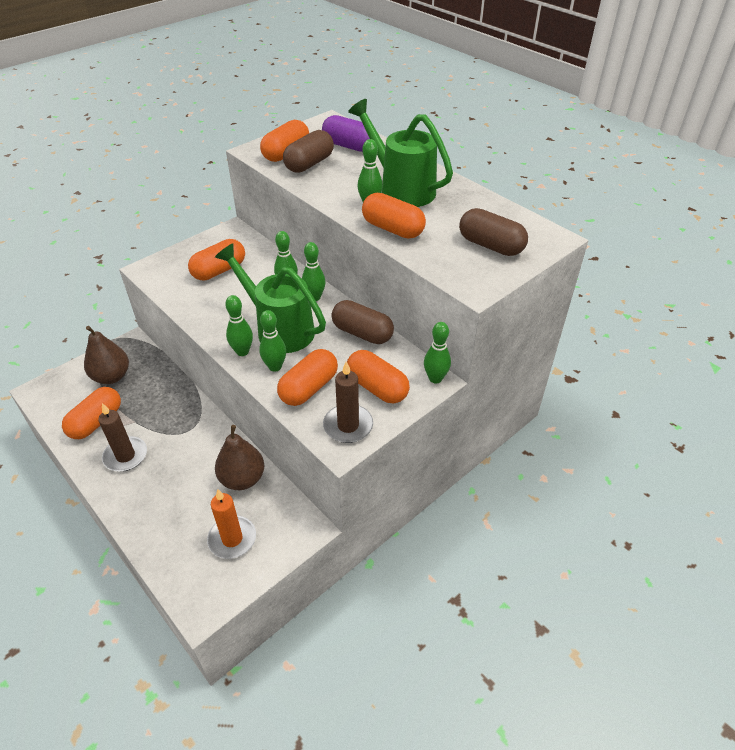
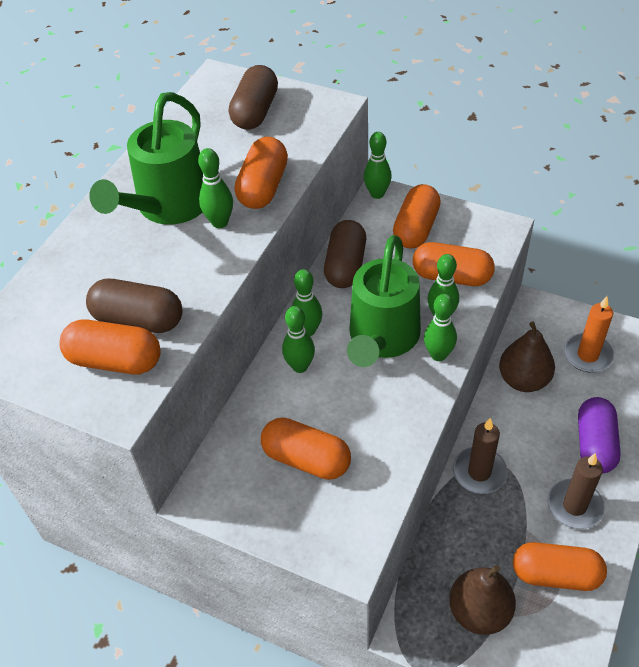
camera: 110 degrees left, 5 degrees up
purple capsule [322,115,370,152] -> purple capsule moved to [578,397,621,473]
brown candle [323,361,373,443] -> brown candle moved to [453,418,508,494]

